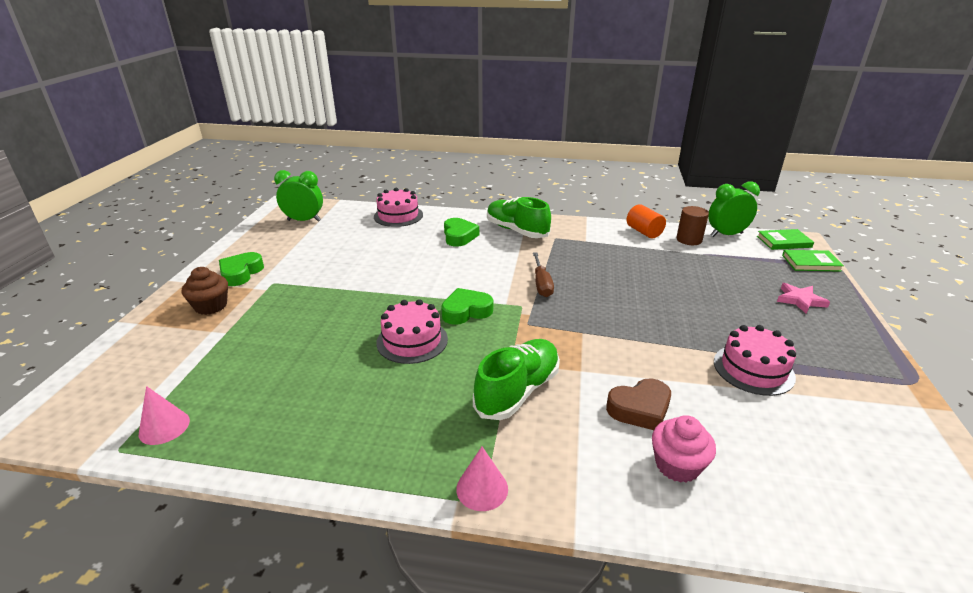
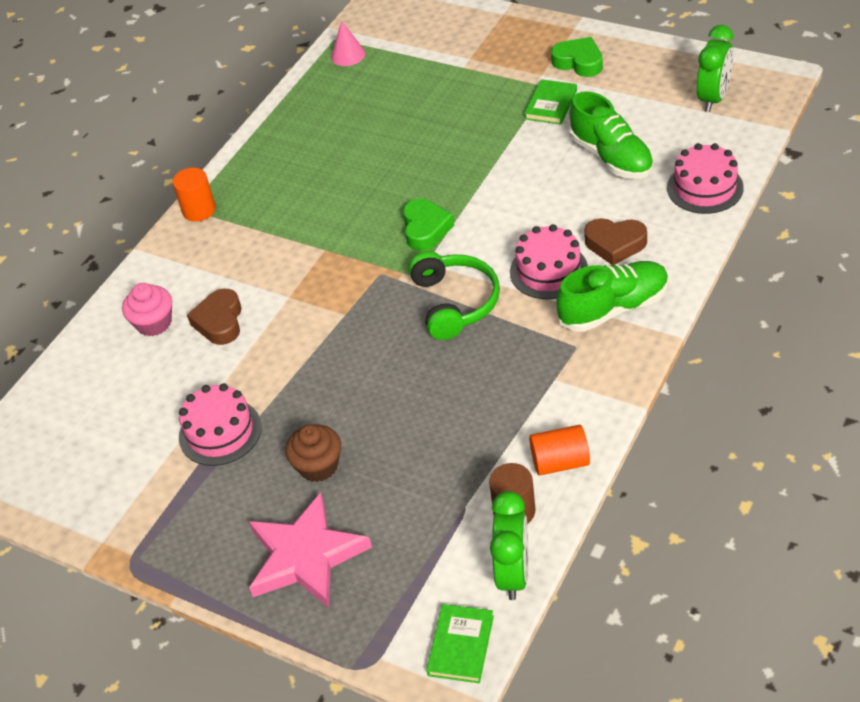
camera: 115 degrees right, 15 degrees up
brown cupcake [182,267,228,315] -> brown cupcake moved to [286,424,341,482]
pink cake [376,299,448,364] -> pink cake moved to [510,224,588,299]
green heart [444,218,479,247] -> brown heart [584,218,647,265]
pink cone [456,447,508,511] -> orange cylinder [173,168,216,222]
green shoe [473,339,560,420] -> green shoe moved to [569,91,654,179]
brown screwdriver [533,252,554,297] -> green headphones [409,251,500,340]
pink star [777,283,830,314] -> pink star [249,492,372,608], size x1.90
green book [782,250,844,272] -> green book moved to [525,79,577,125]

